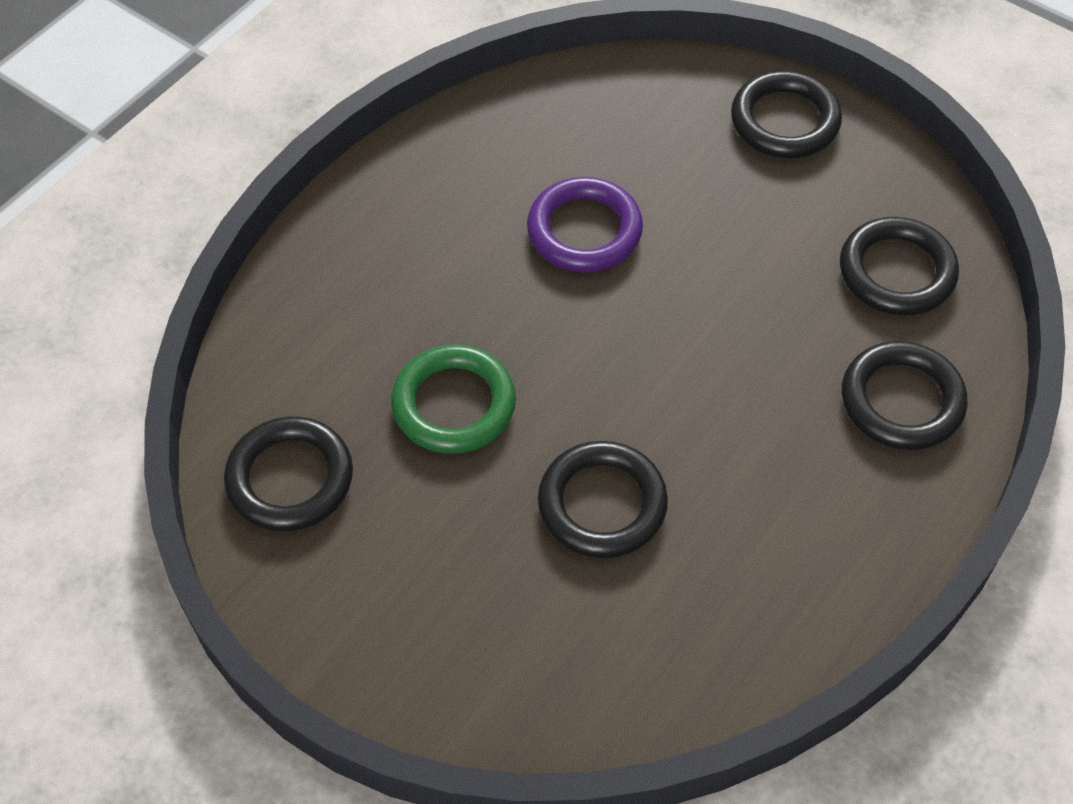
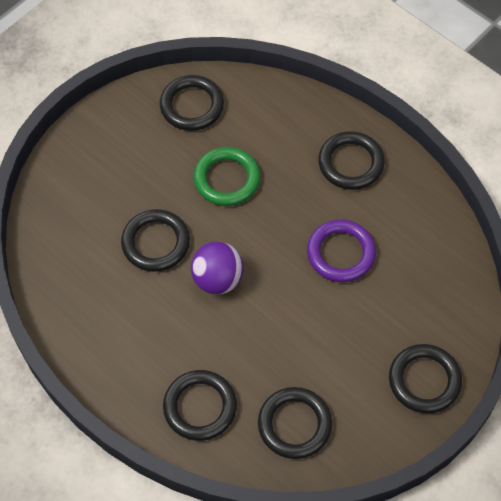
camera: 95 degrees right, 5 degrees up
none -> purple ball [191,242,244,294]
none -> black ring [318,131,385,190]

